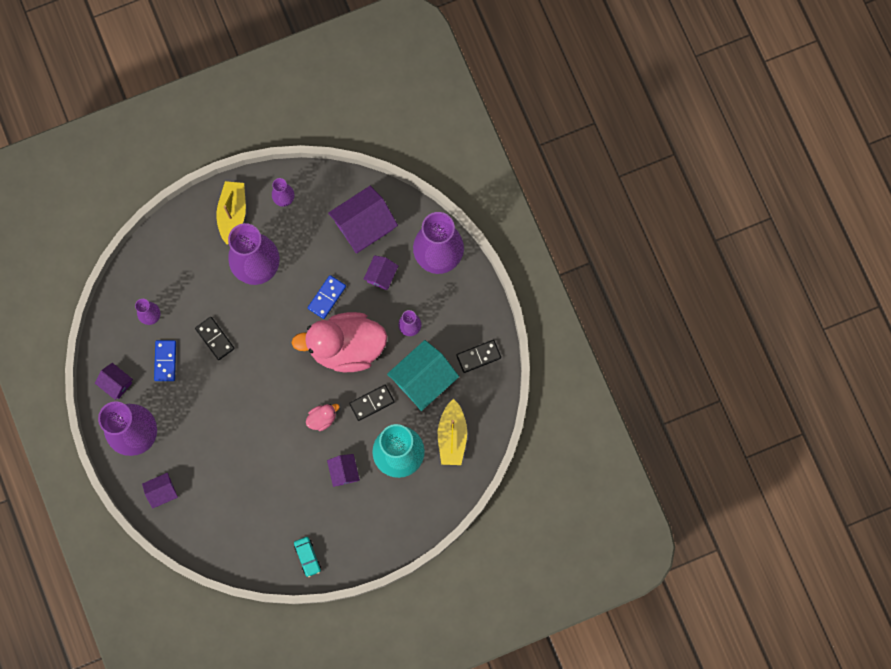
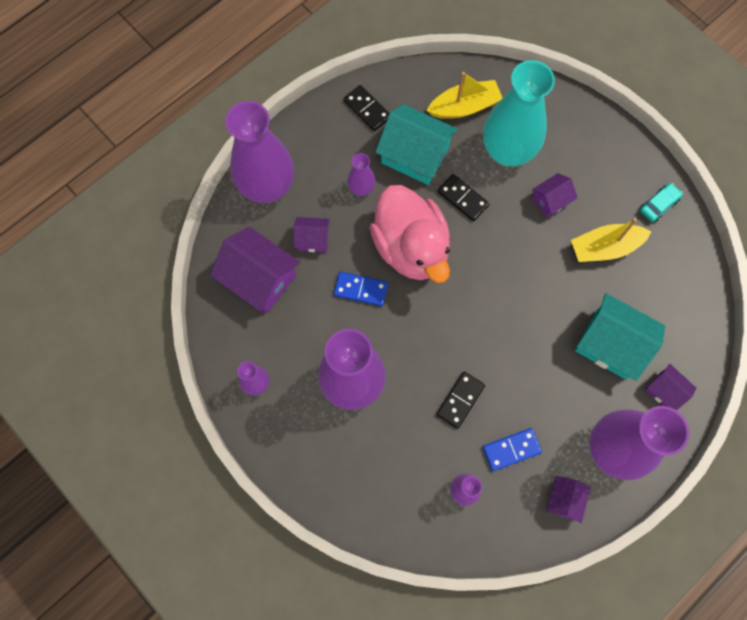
camera: 110 degrees left, 5 degrees down
yellow boat [216,181,246,245] -> yellow boat moved to [571,218,651,262]
pink duck [306,404,339,431] -> none
none -> turquoise house [575,293,665,381]

